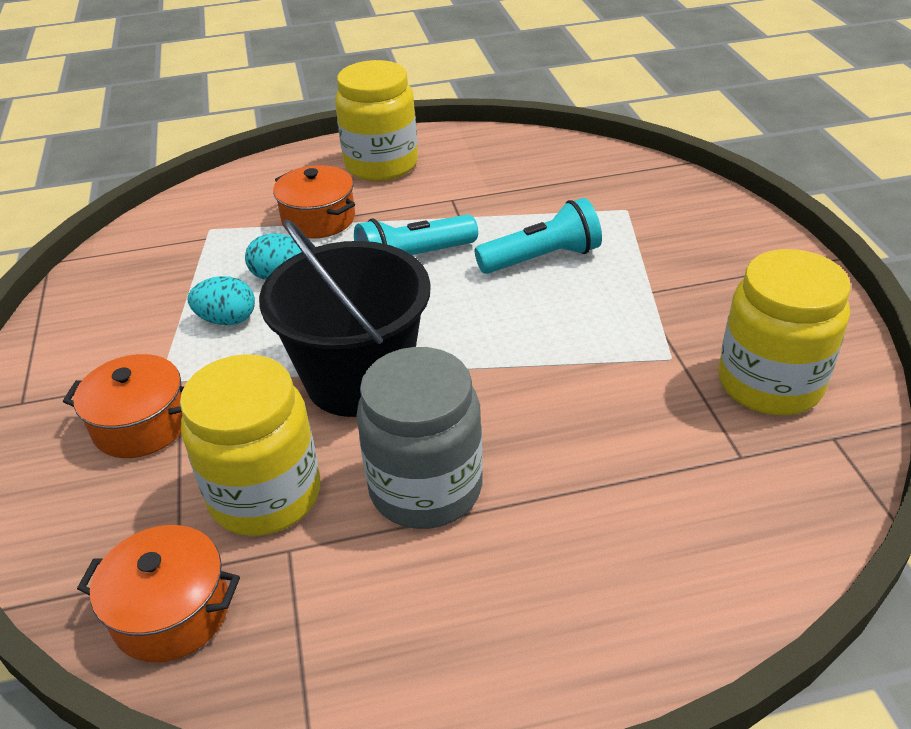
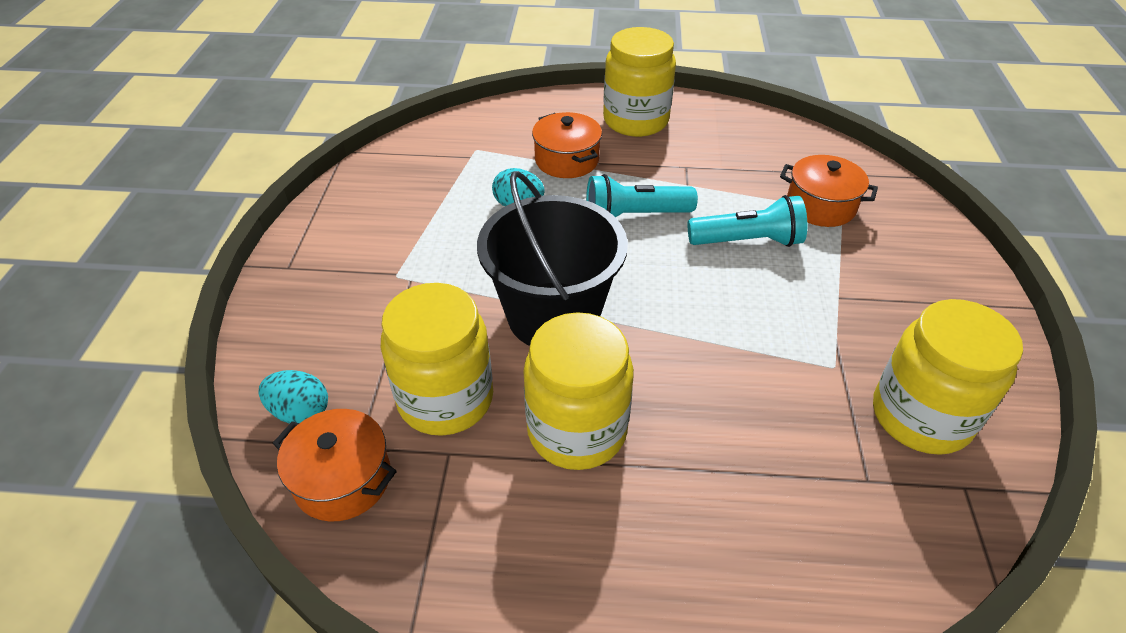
camera: 15 degrees right, 5 degrees up
orange pot [63,354,184,458] -> orange pot moved to [780,155,878,227]
turquoise egg [188,276,255,325] -> turquoise egg moved to [259,370,328,424]
grey jar [356,347,483,529] -> yellow jar [523,312,634,470]

